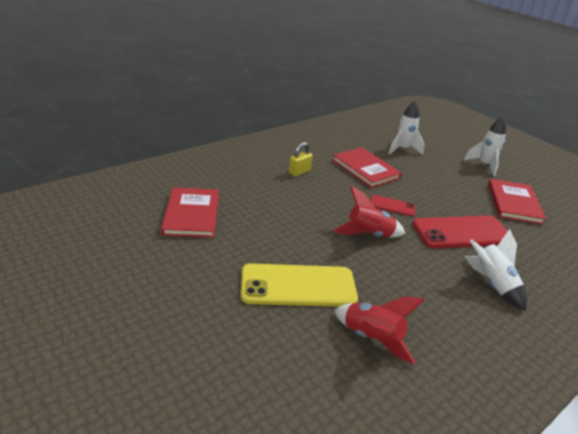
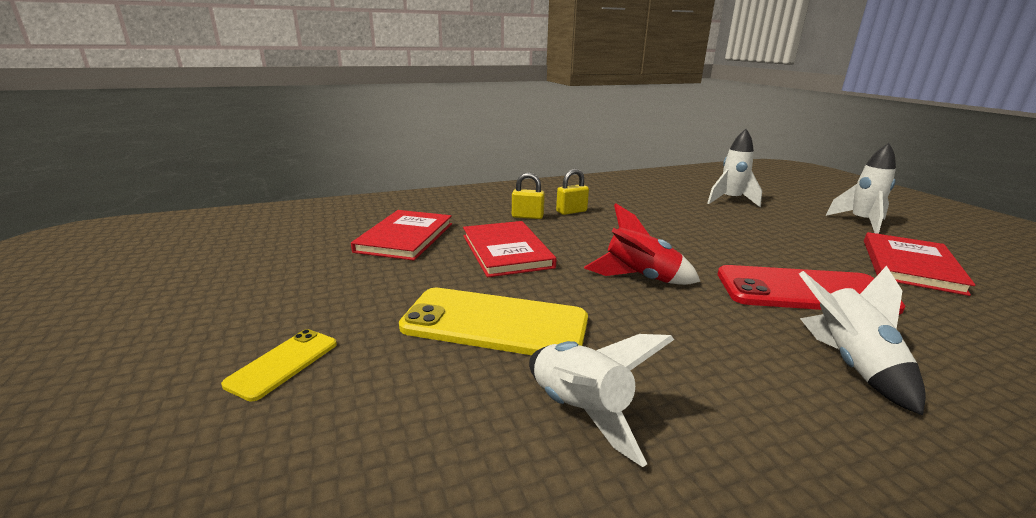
camera: 20 degrees right, 10 degrees down
red book [332,147,402,188] -> red book moved to [463,221,556,277]
red rocket [334,296,425,364] -> white rocket [529,334,674,467]
red phone [370,195,416,216] -> none
none -> yellow phone [221,329,337,402]
none -> yellow padlock [512,172,545,219]

